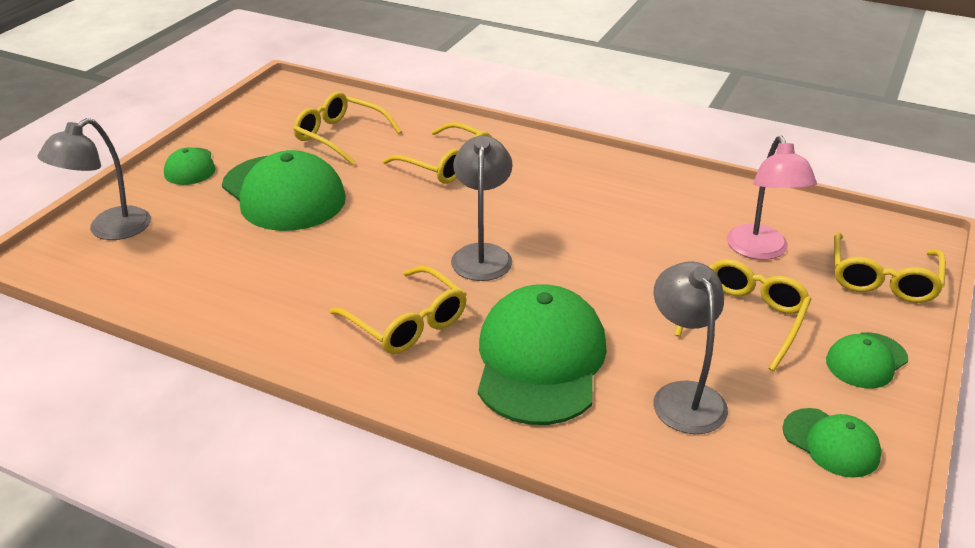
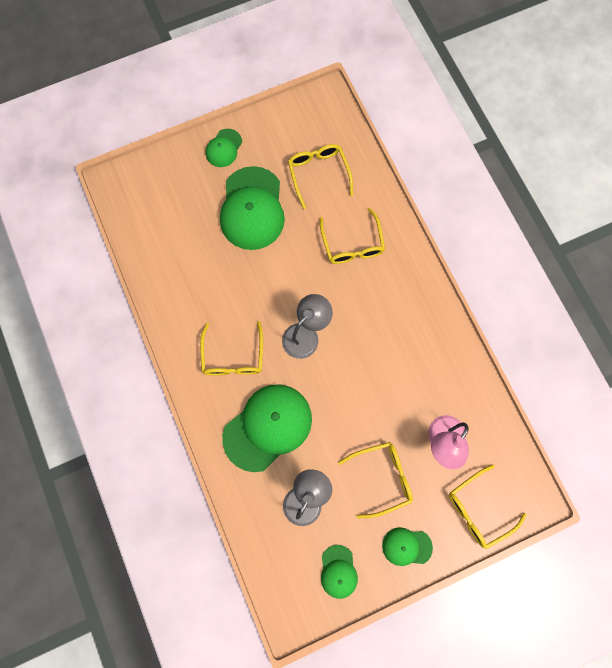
camera: 40 degrees right, 40 degrees up
grey lamp [38,118,151,240] -> none

